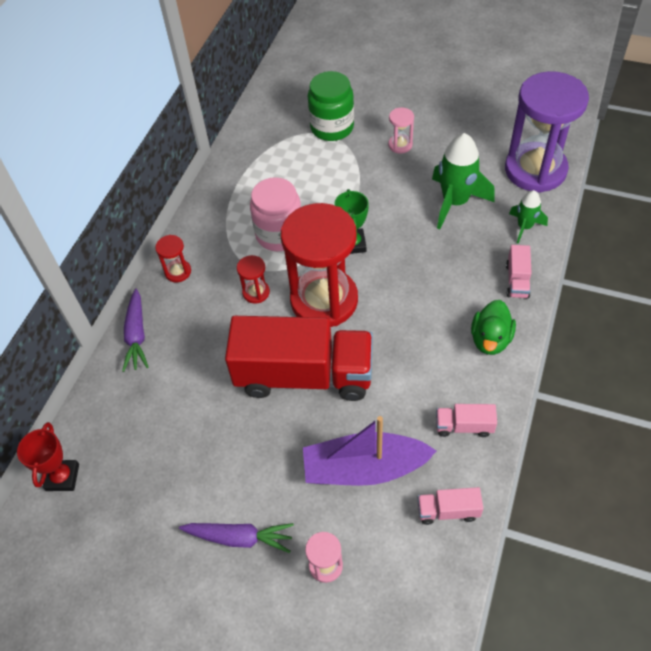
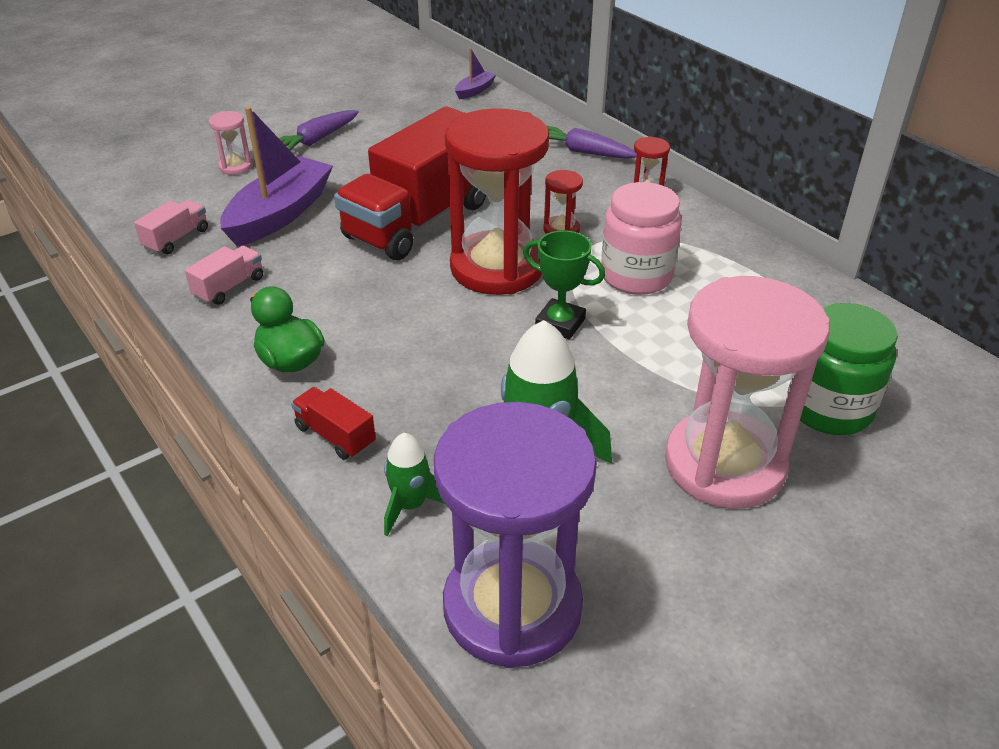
camera: 120 degrees right, 15 degrees down
red trophy [17,422,79,491] -> purple boat [455,48,497,99]
pink hourglass [388,107,414,154] -> pink hourglass [665,276,830,509], size x2.45
pink truck [506,245,532,299] -> red truck [291,387,376,460]

